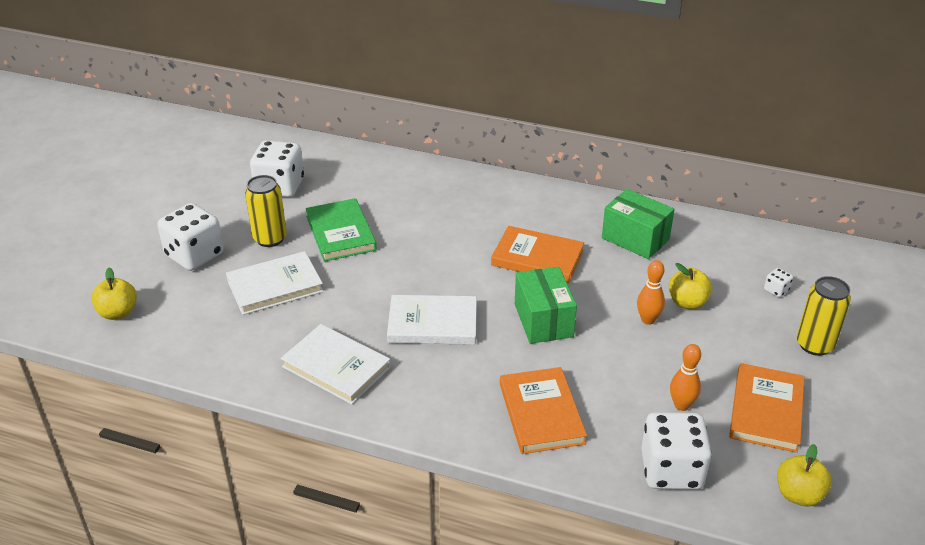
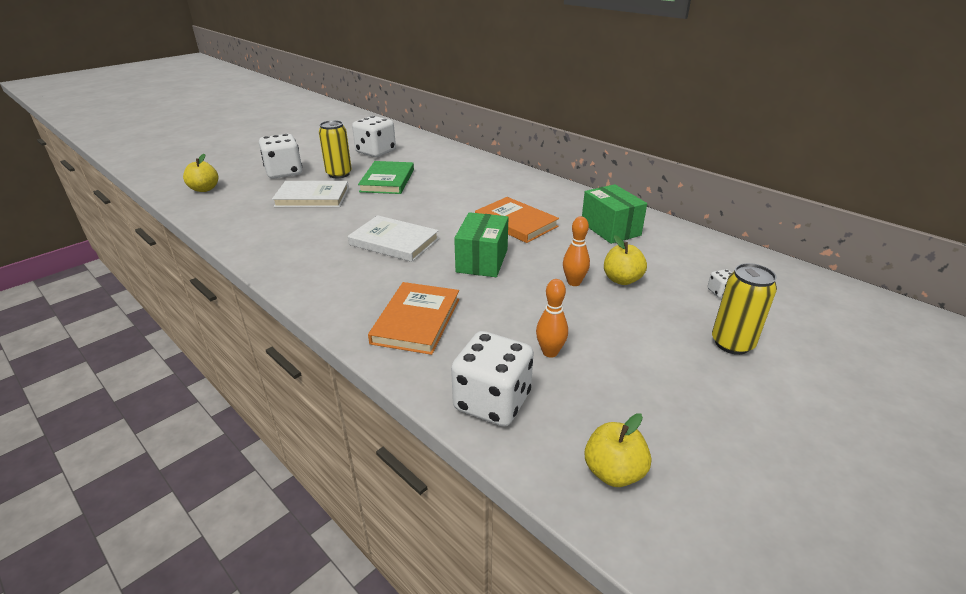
camera: 25 degrees right, 5 degrees down
white book [280,324,391,405] -> none
orange book [729,363,804,453] -> none

